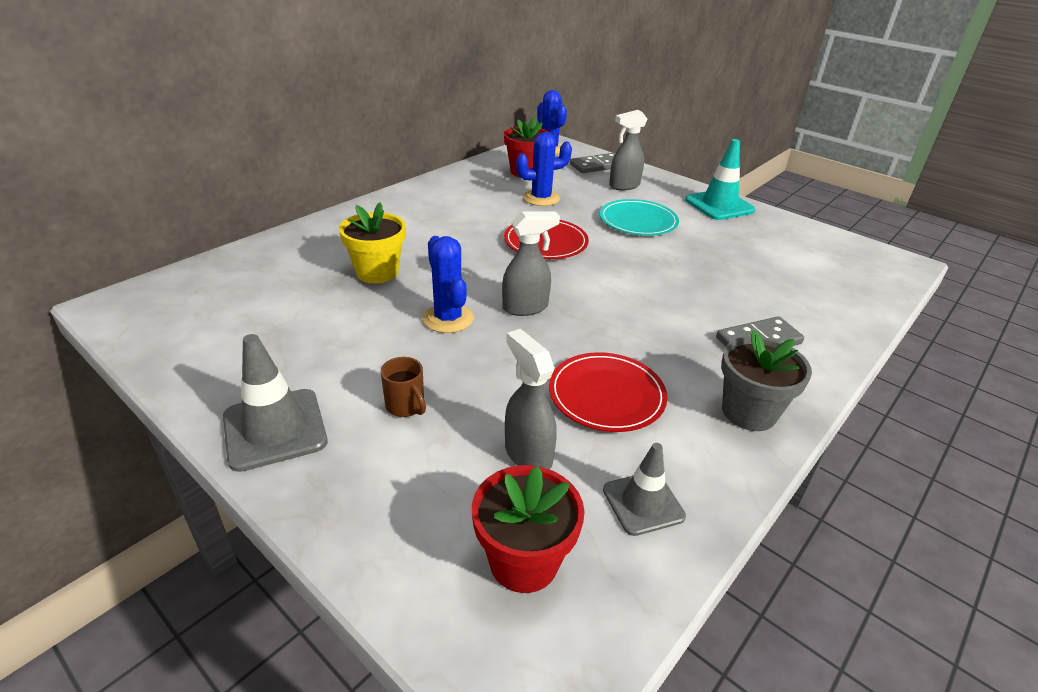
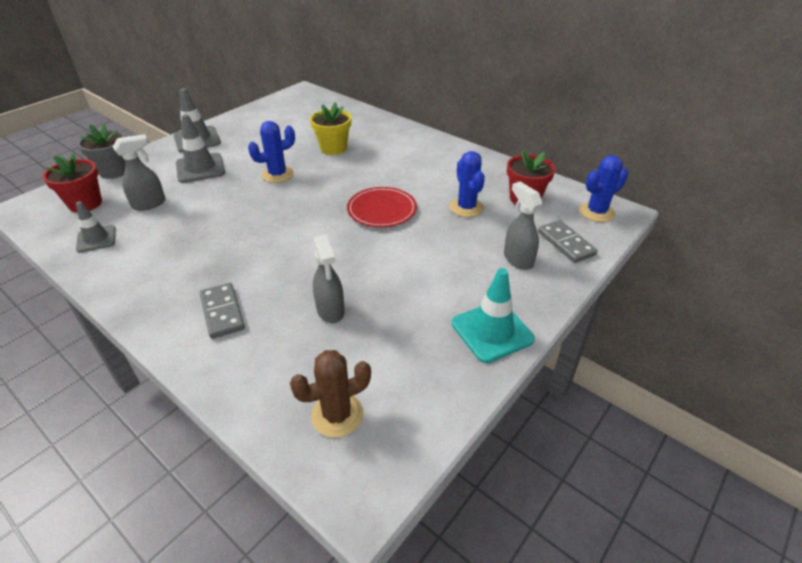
camera: 90 degrees right, 5 degrees up
brown mug [381,357,426,417] -> grey traffic cone [176,114,225,183]
grey spray bottle [502,211,560,316] -> grey spray bottle moved to [313,234,345,323]
red plate [549,352,667,432] -> none
turquoise plate [600,199,679,236] -> none
grey flower pot [721,330,812,431] -> grey flower pot moved to [77,122,126,179]
none -> brown cactus [290,350,371,438]

